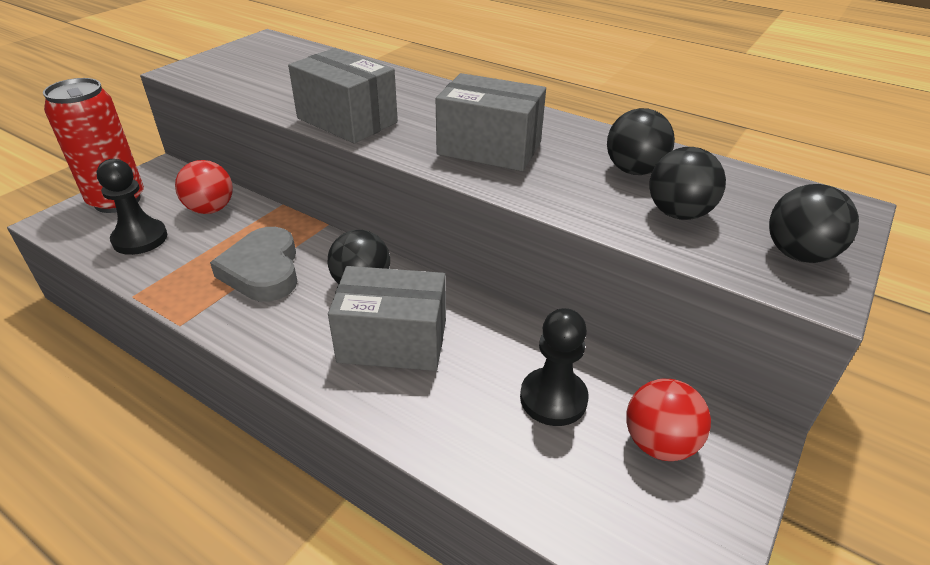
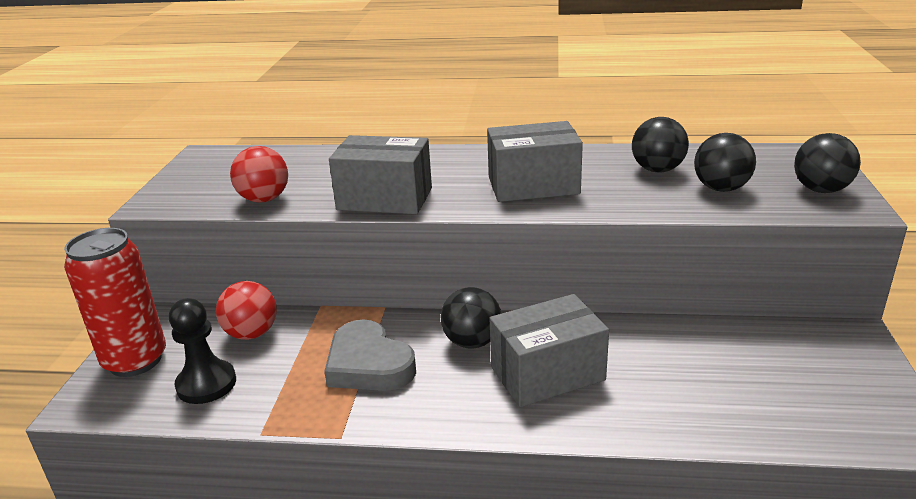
camera: 25 degrees left, 10 degrees down
black pawn [520,308,589,426] -> none
red ball [626,379,711,461] -> red ball moved to [230,146,288,203]

